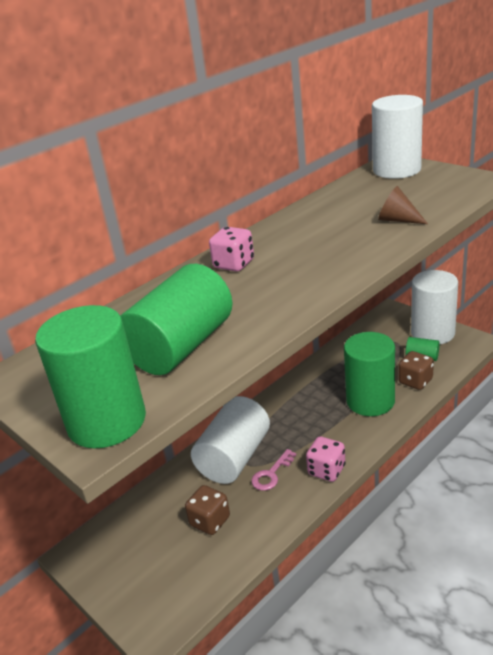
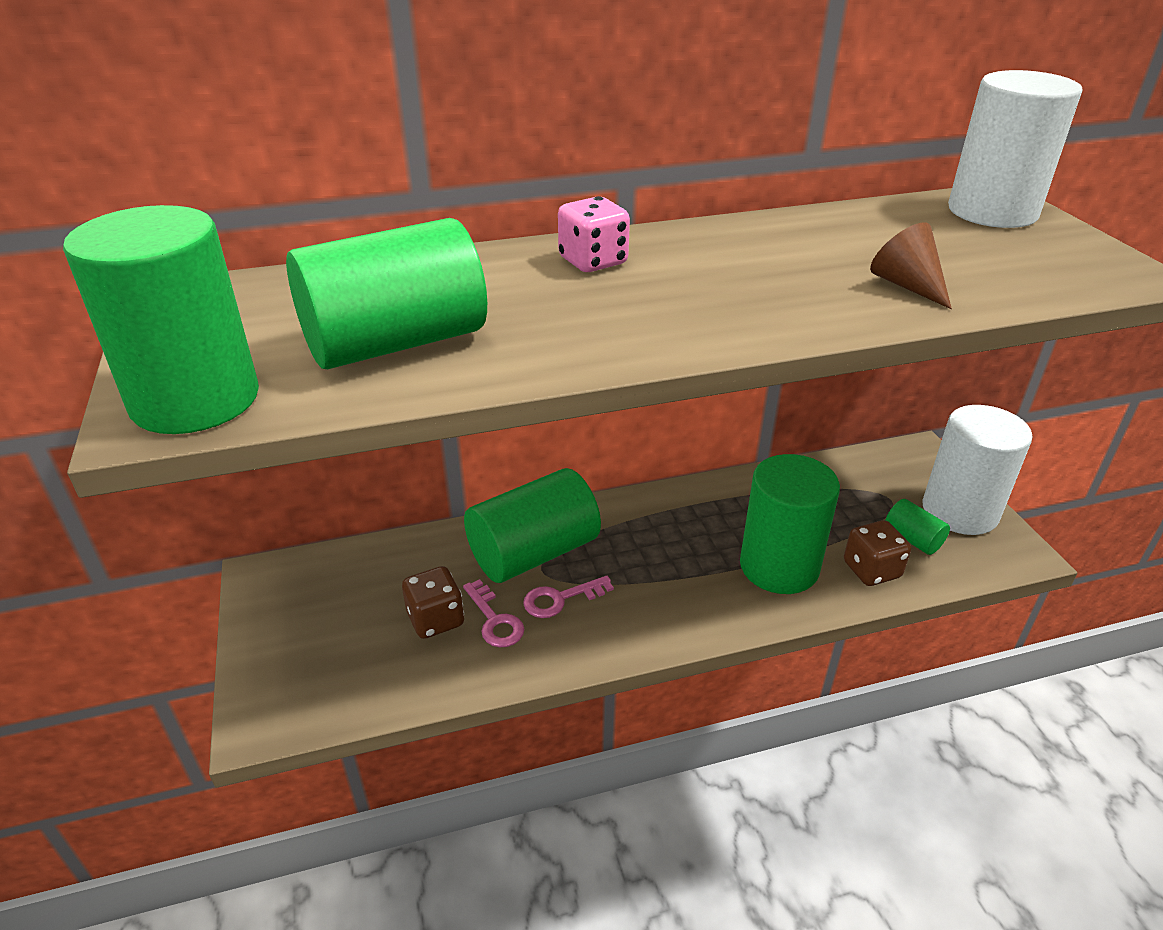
camera: 25 degrees right, 5 degrees up
white cylinder [191,396,270,484] -> green cylinder [464,468,601,583]
pink dice [306,436,346,482] -> none
none -> pink key [463,579,524,647]

